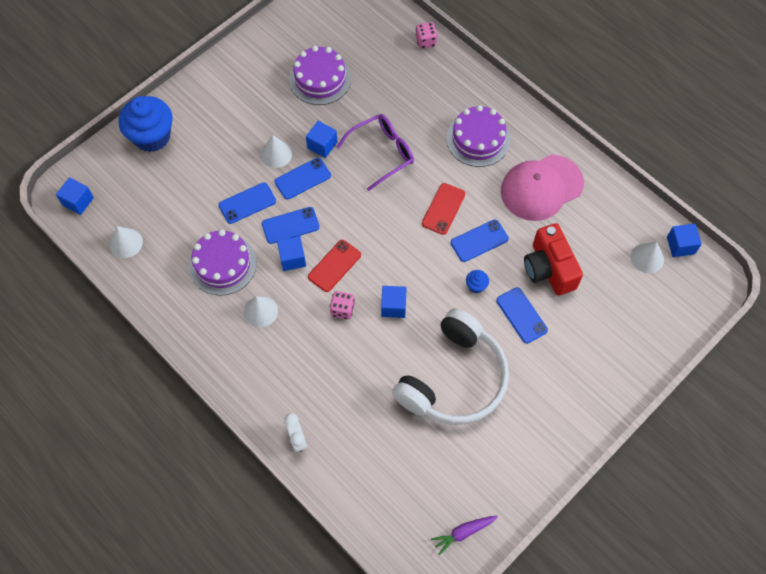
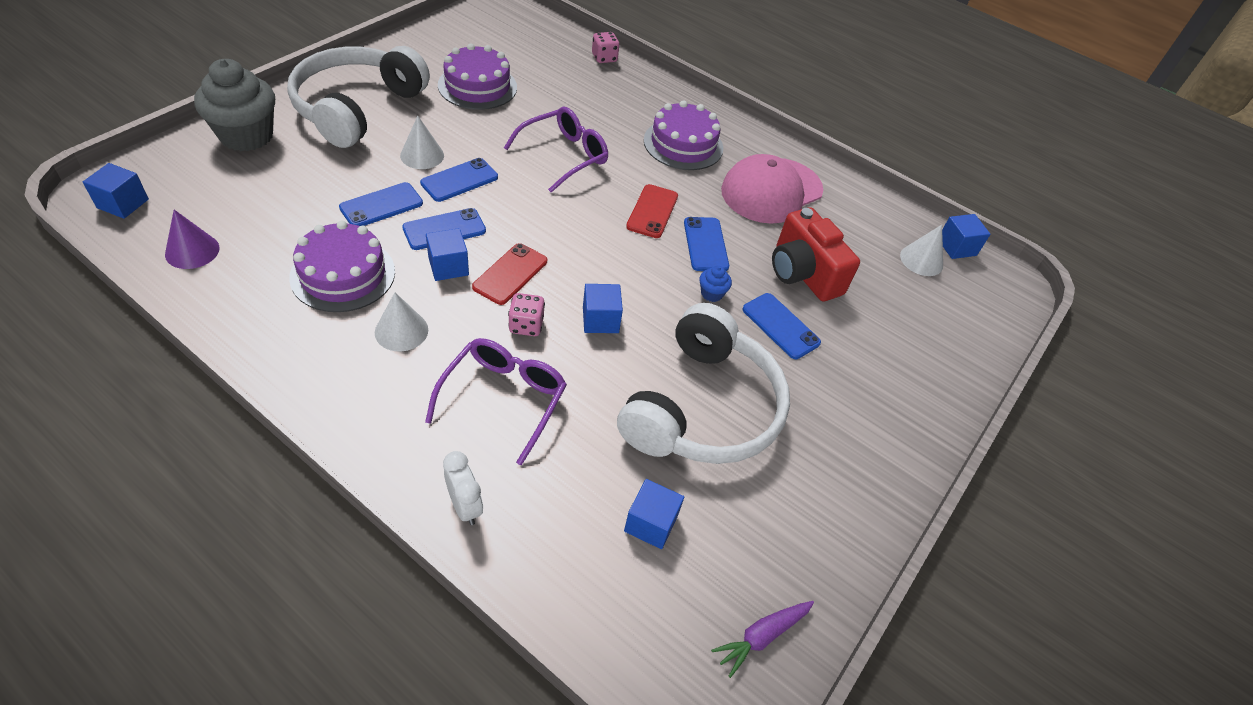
camera: 15 degrees left, 15 degrees down
white cone [110,226,143,258] -> purple cone [165,210,220,269]
blue cupcake [118,96,173,152] -> grey cupcake [194,59,275,151]
blue cube [306,121,337,158] -> blue cube moved to [624,479,684,549]
blue phone [451,219,509,262] -> blue phone turned 60 degrees counterclockwise [684,217,729,271]
none -> white headphones [287,46,430,148]
none -> purple glasses [425,338,567,465]

